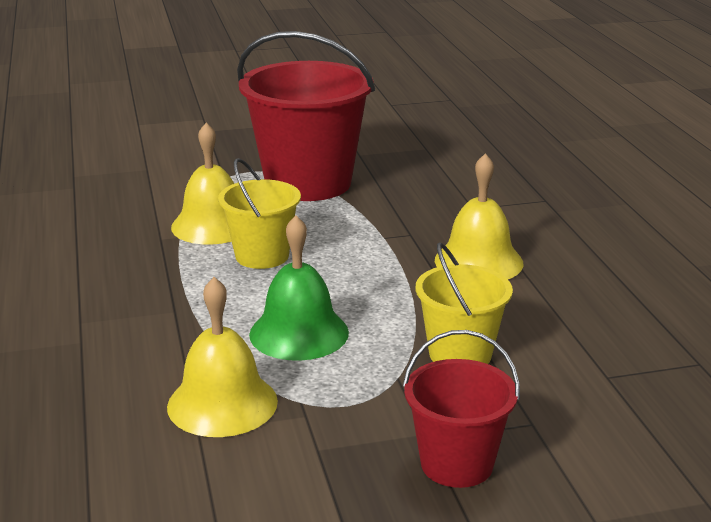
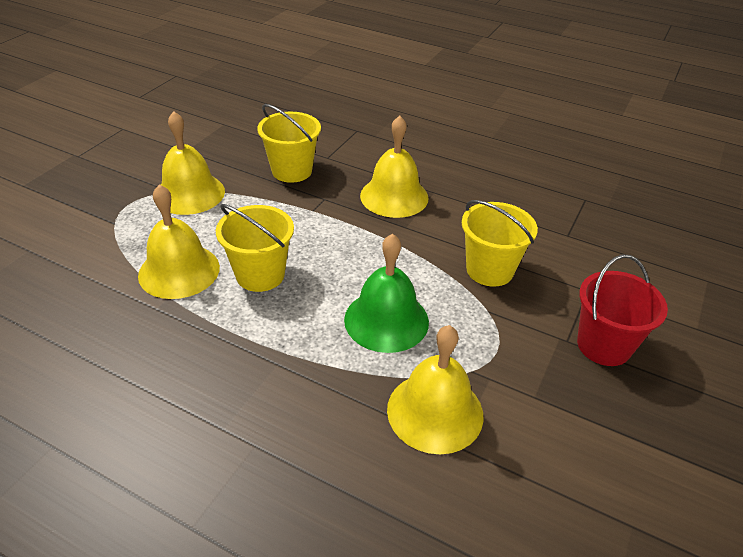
camera: 50 degrees left, 15 degrees up
red bucket [237,31,375,201] -> yellow bell [161,111,225,215]
none -> yellow bucket [257,104,321,183]

